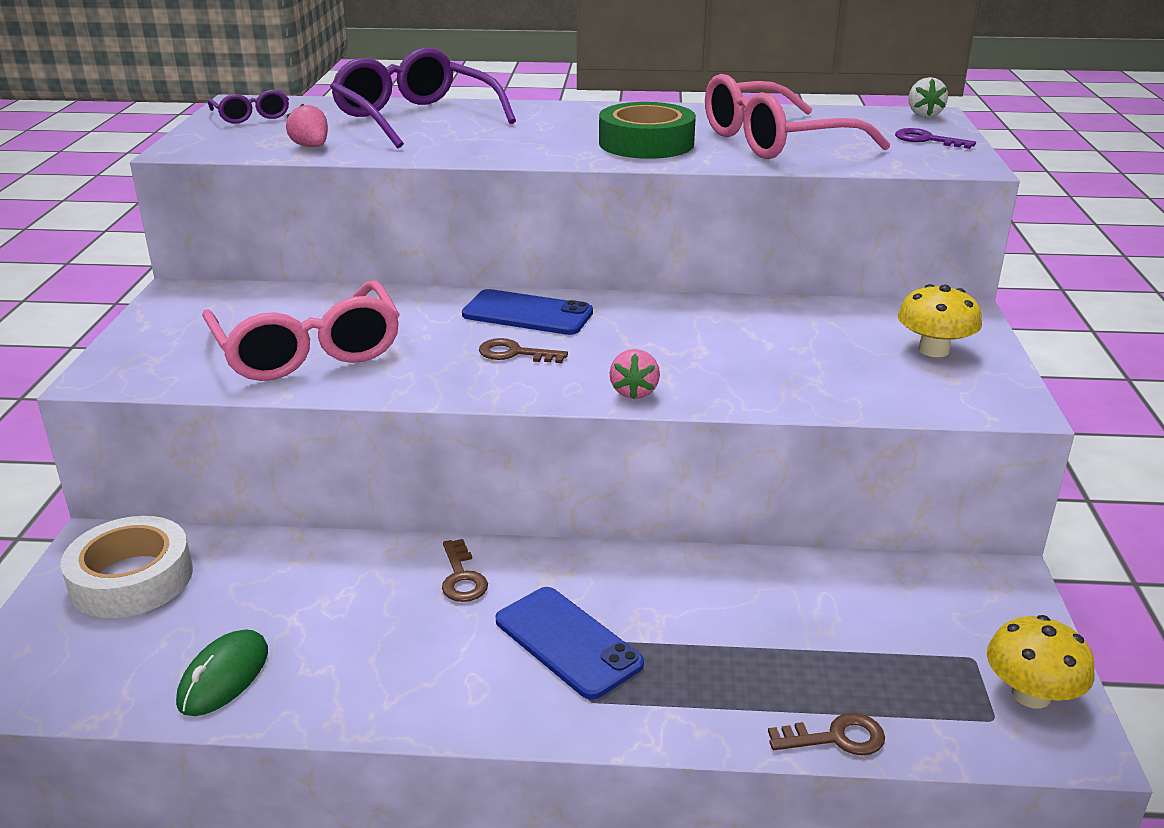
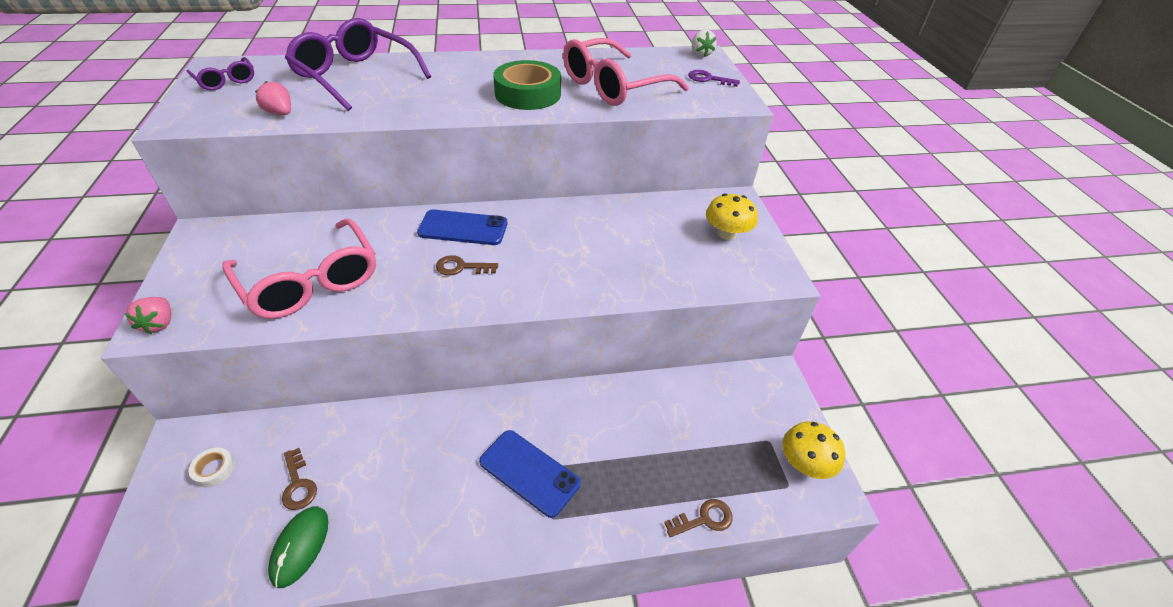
camera: 15 degrees left, 15 degrees up
white tape [60,516,193,618] -> white tape [189,448,235,487], size x0.45
brown key [442,539,488,602] -> brown key moved to [282,448,317,510]
pink strawberry [609,349,660,399] -> pink strawberry moved to [125,297,171,334]

